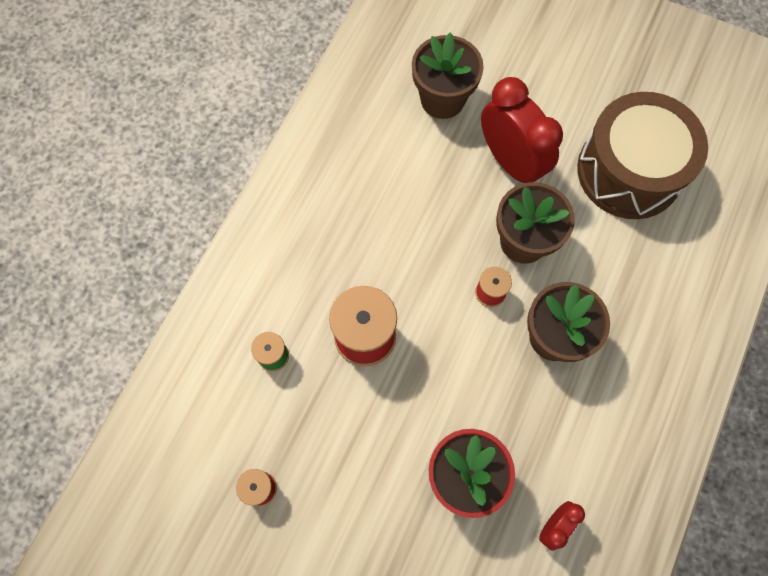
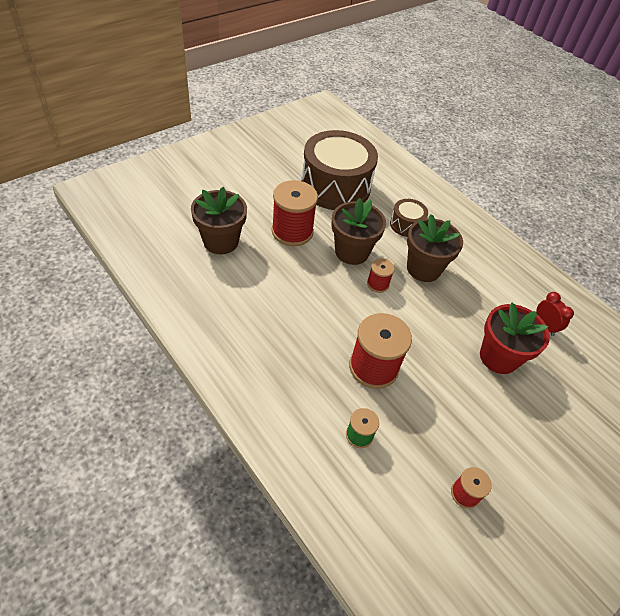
camera: 70 degrees left, 20 degrees down
red clock [481,77,563,183] -> red spool [272,180,318,246]
none -> brown drum [390,199,428,237]

